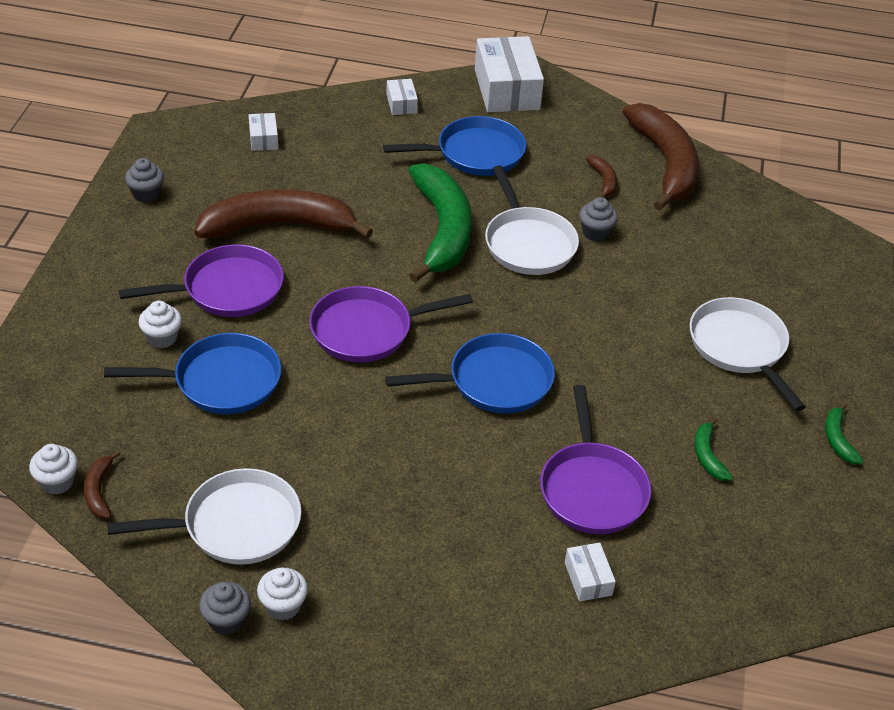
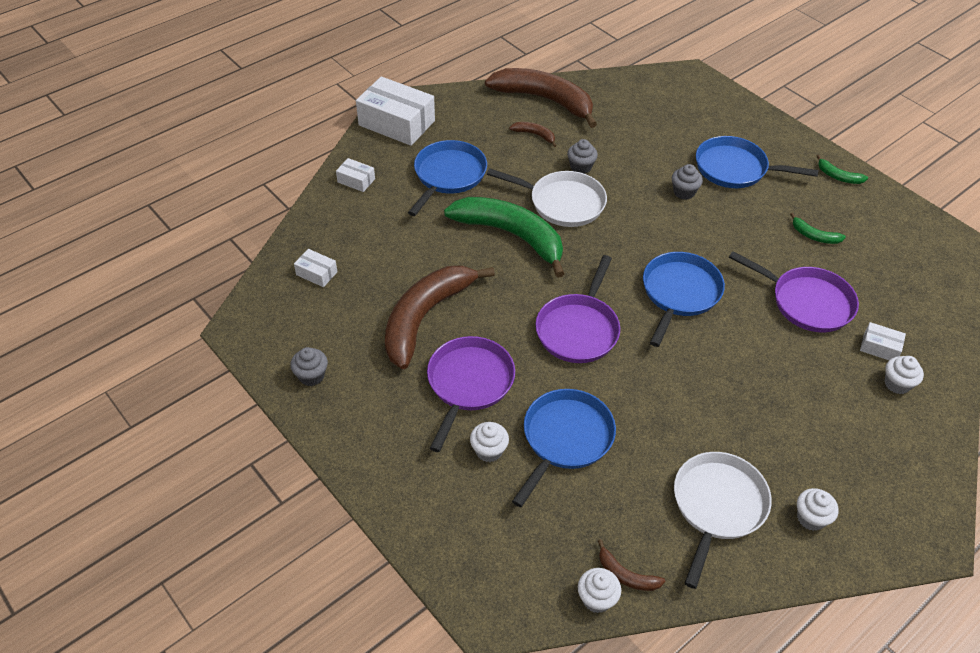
camera: 50 degrees left, 5 degrees up
grey cupcake [199,582,251,635] -> grey cupcake moved to [672,164,703,200]
white pan [690,297,806,411] -> blue pan [696,136,819,188]
none -> white cupcake [885,356,924,394]

